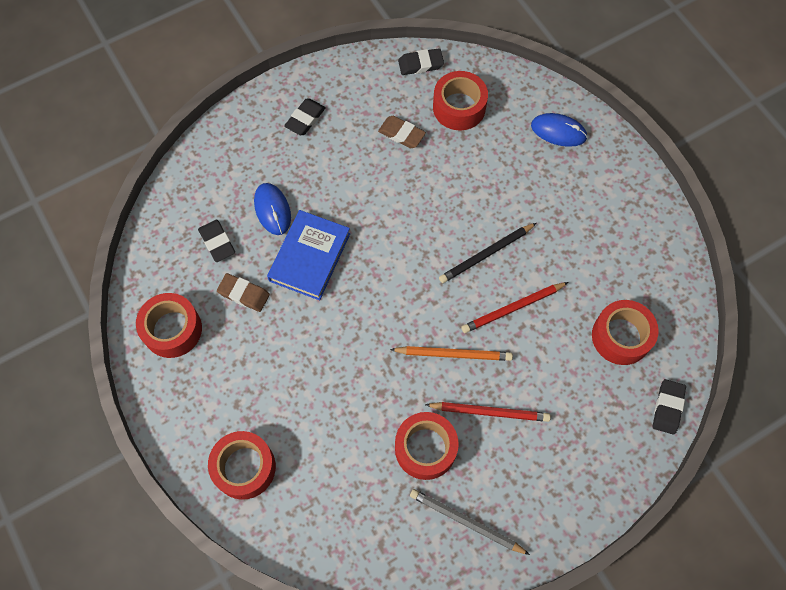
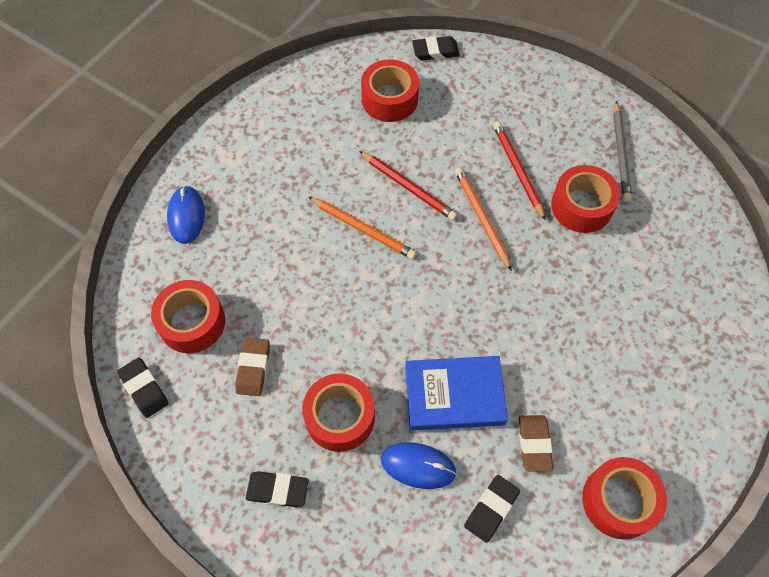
camera: 115 degrees left, 5 degrees down
red tape [208,431,276,500] -> red tape moved to [302,374,375,452]
blue mouse [254,183,291,235] -> blue mouse turned 60 degrees clockwise [381,442,457,489]
black pencil [439,223,536,283] -> orange pencil [308,197,416,259]

